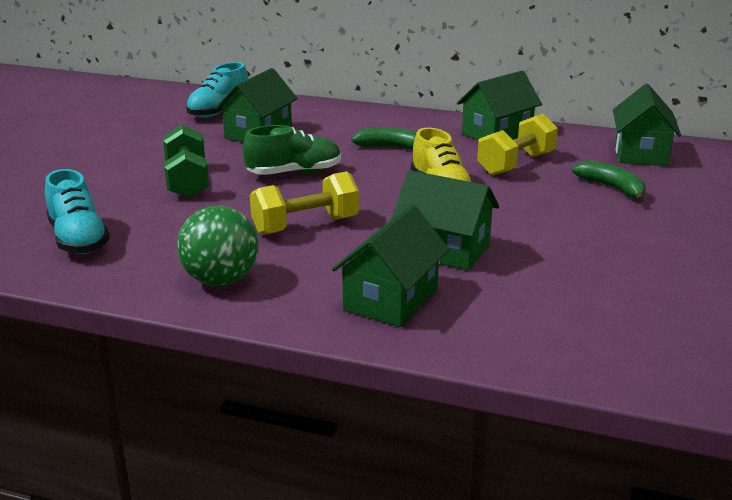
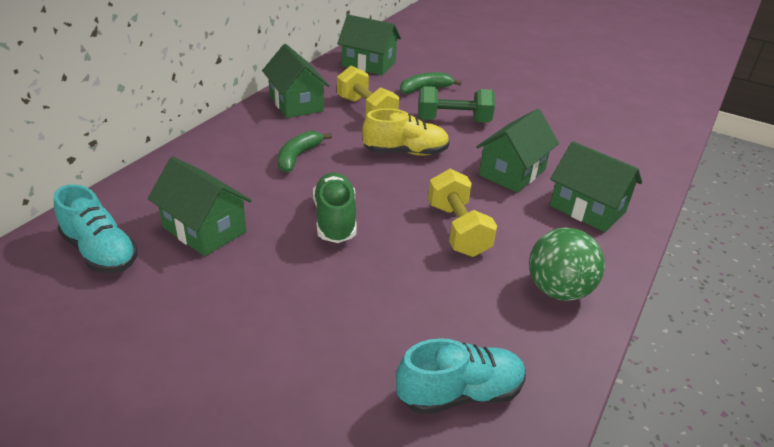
camera: 80 degrees left, 10 degrees up
green dumbbell [163,125,209,199] -> green dumbbell moved to [418,86,495,123]

